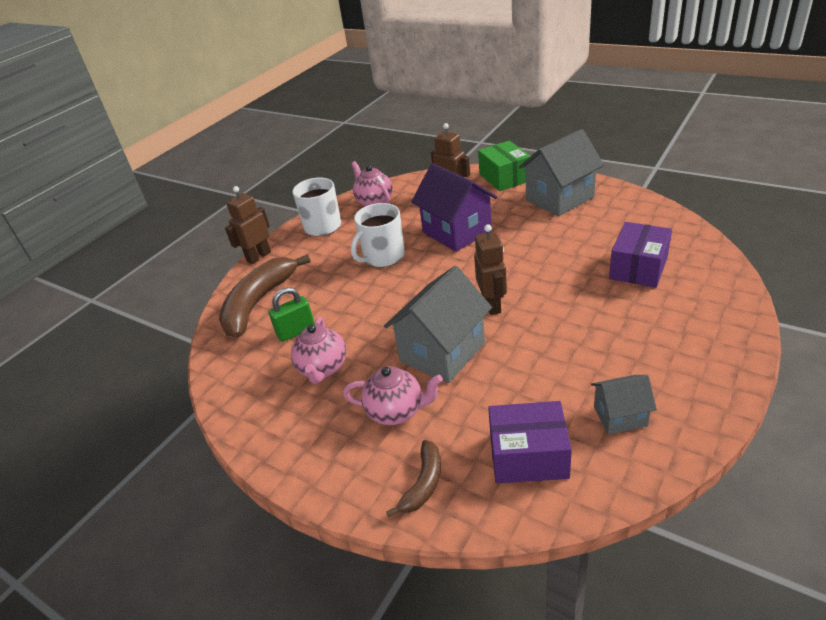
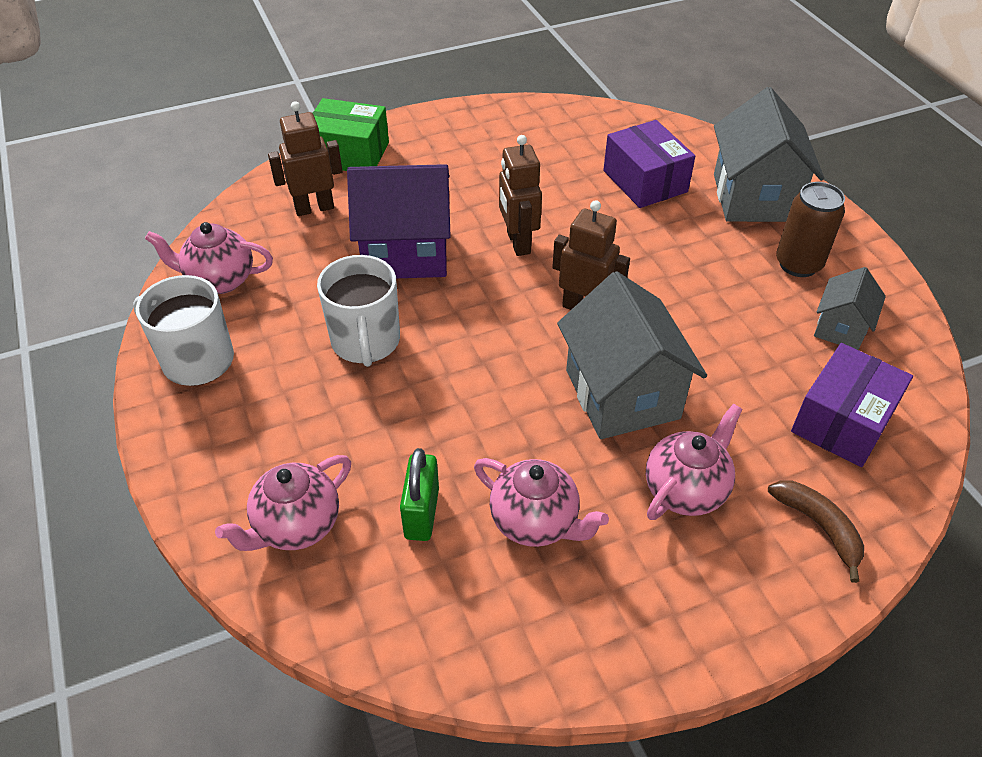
camera: 60 degrees left, 10 degrees up
brown banana [219,254,311,338] -> pink teapot [215,455,351,551]
brown robot [225,186,271,264] -> brown robot moved to [499,135,542,256]
grey house [519,129,604,216] -> grey house moved to [714,87,824,222]
none -> brown can [776,182,845,277]

